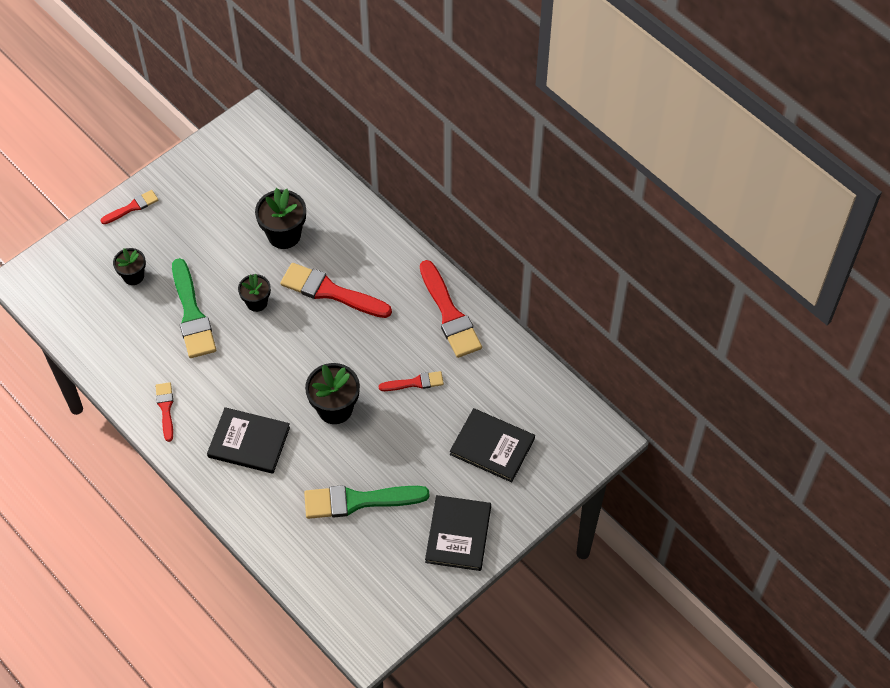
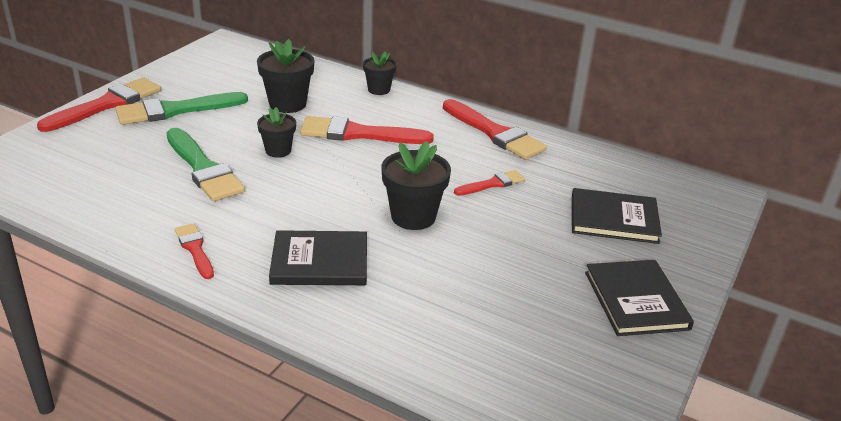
camera: 20 degrees left, 25 degrees down
red brush [101,190,158,224] -> red brush [37,77,161,132], size x1.85
black flower pot [113,248,146,285] -> black flower pot moved to [363,51,397,95]
green brush [304,485,430,519] -> green brush moved to [115,92,248,125]

